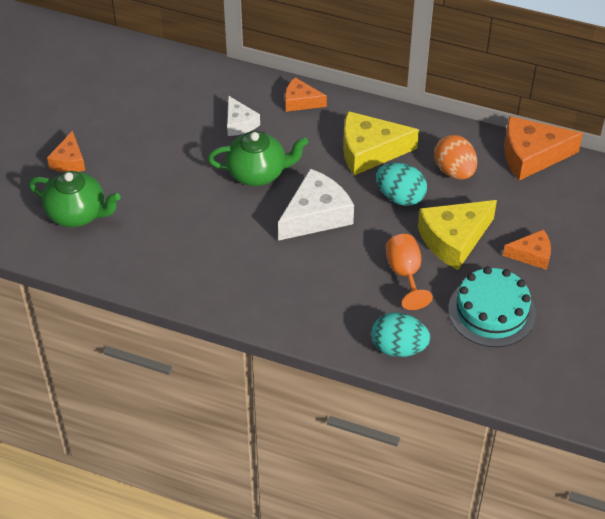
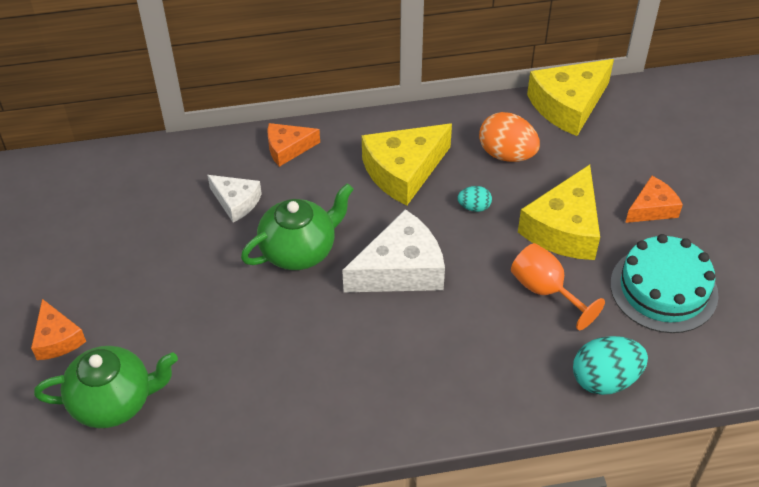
camera: 30 degrees left, 0 degrees up
white cheese [278,169,354,241] -> white cheese turned 45 degrees clockwise [342,209,445,292]
turquoise egg [376,163,427,206] -> turquoise egg [457,186,492,212], size x0.52
orange cheese [504,116,583,181] -> yellow cheese [527,59,614,136]

